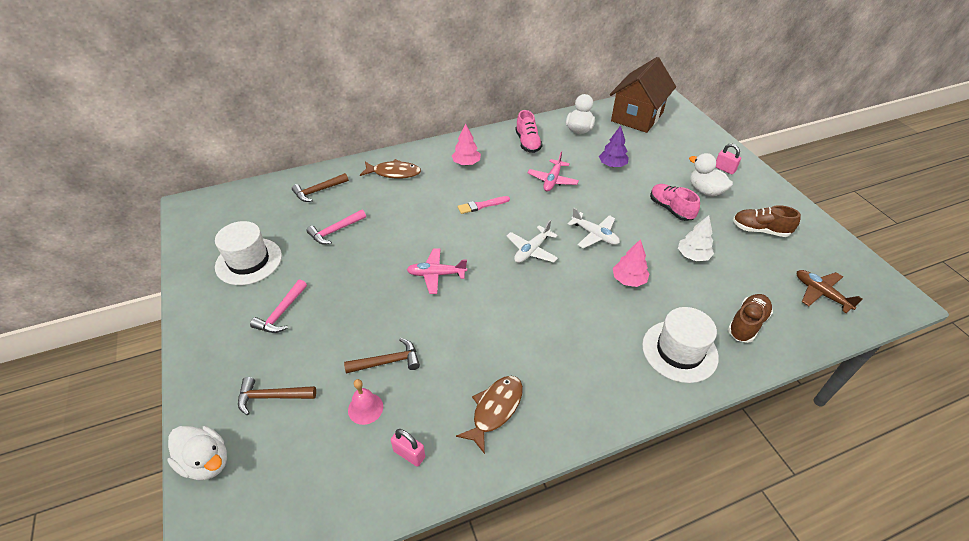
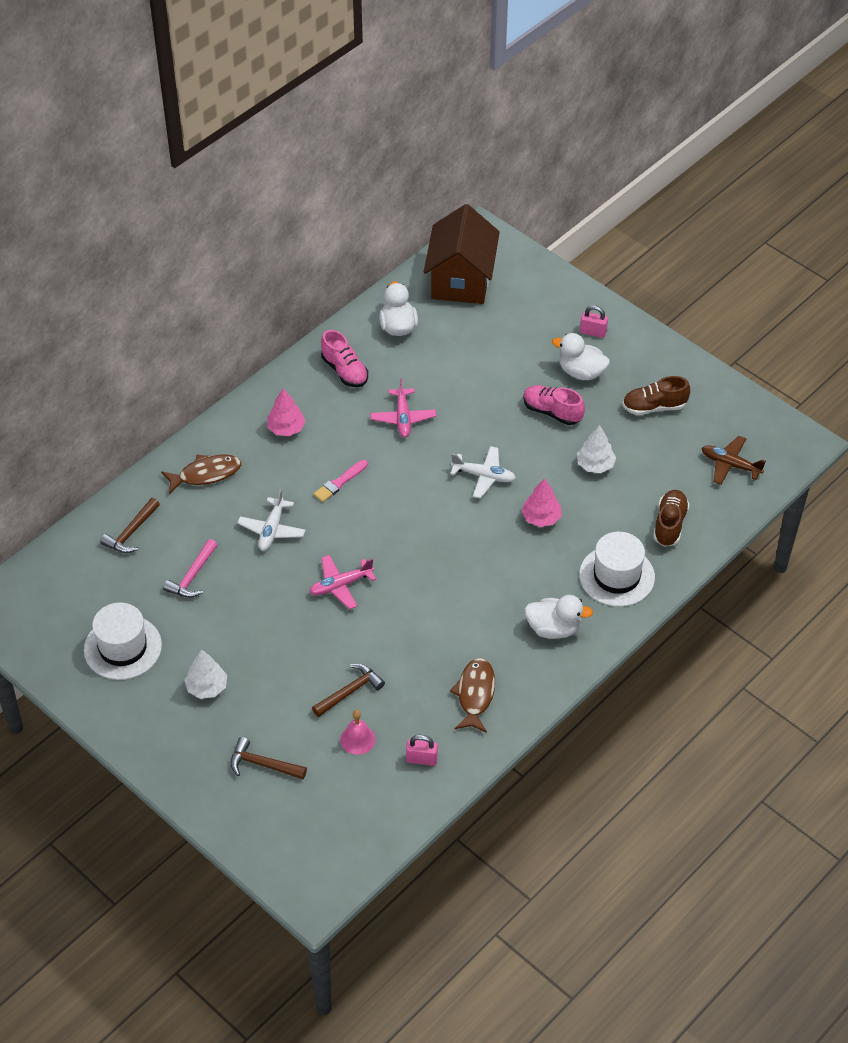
camera: 25 degrees left, 5 degrees up
white duck [167,426,227,480] -> white duck moved to [525,595,593,639]
brown hammer [238,377,316,415] -> brown hammer turned 45 degrees clockwise [230,737,307,779]
pink hammer [250,280,307,333] -> white tree [184,650,227,699]
white plane [507,220,558,263] -> white plane moved to [237,489,306,551]
purple tree [599,125,629,167] -> none

